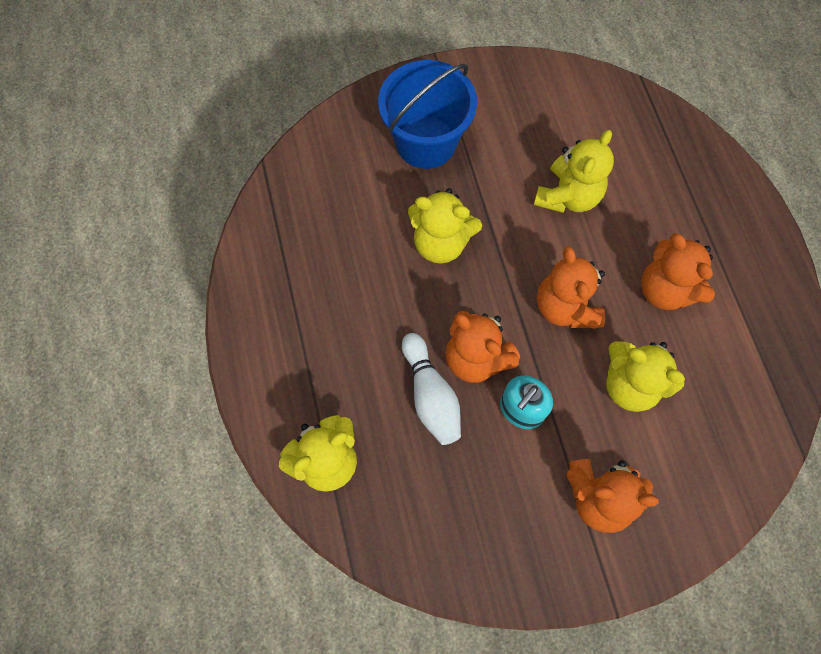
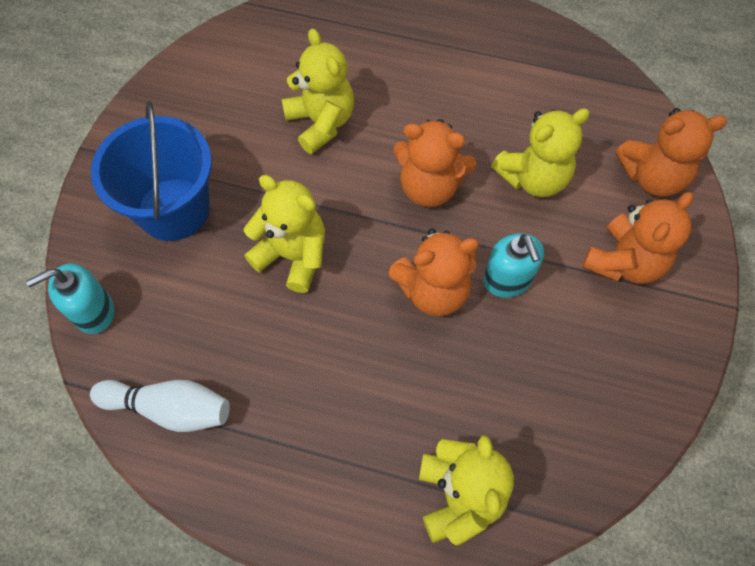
camera: 60 degrees left, 5 degrees down
white bowling pin [402,333,461,445] -> white bowling pin moved to [90,380,230,432]
yellow teddy bear [408,188,482,264] -> yellow teddy bear turned 105 degrees counterclockwise [244,175,325,293]
orange teddy bear [641,233,715,310] -> orange teddy bear moved to [616,108,727,197]
none -> turquoise soap dispenser [26,263,114,334]

